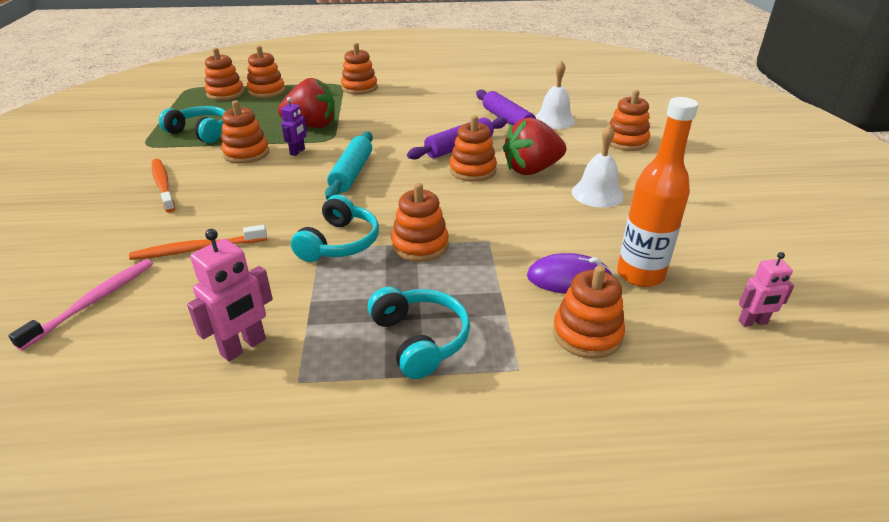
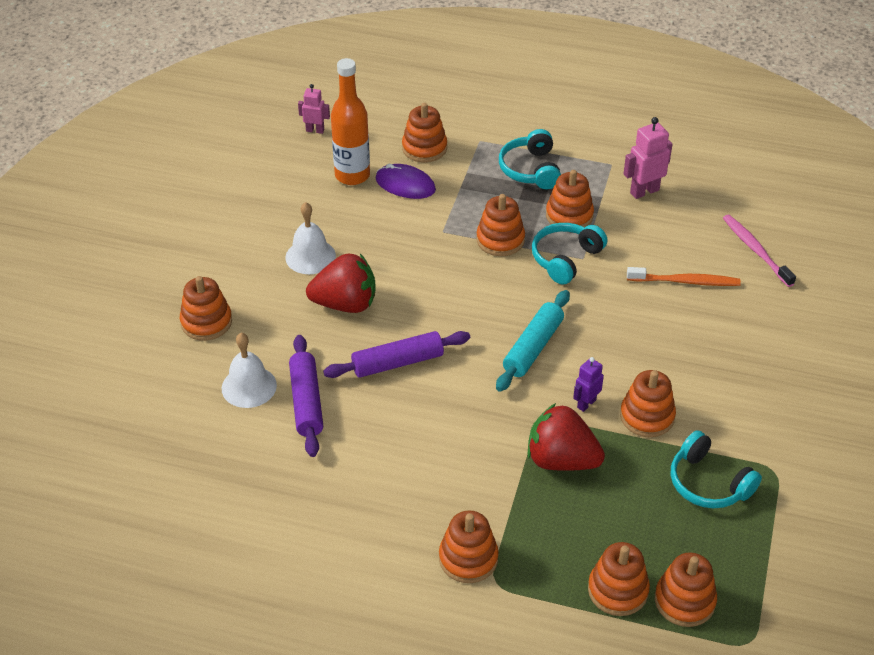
camera: 160 degrees left, 10 degrees up
pink toothbrush [8,259,153,350] -> pink toothbrush turned 105 degrees clockwise [723,215,796,287]
orange toothbrush [152,159,175,212] -> none
orange stacking toy [450,115,497,182] -> orange stacking toy moved to [546,170,594,227]

